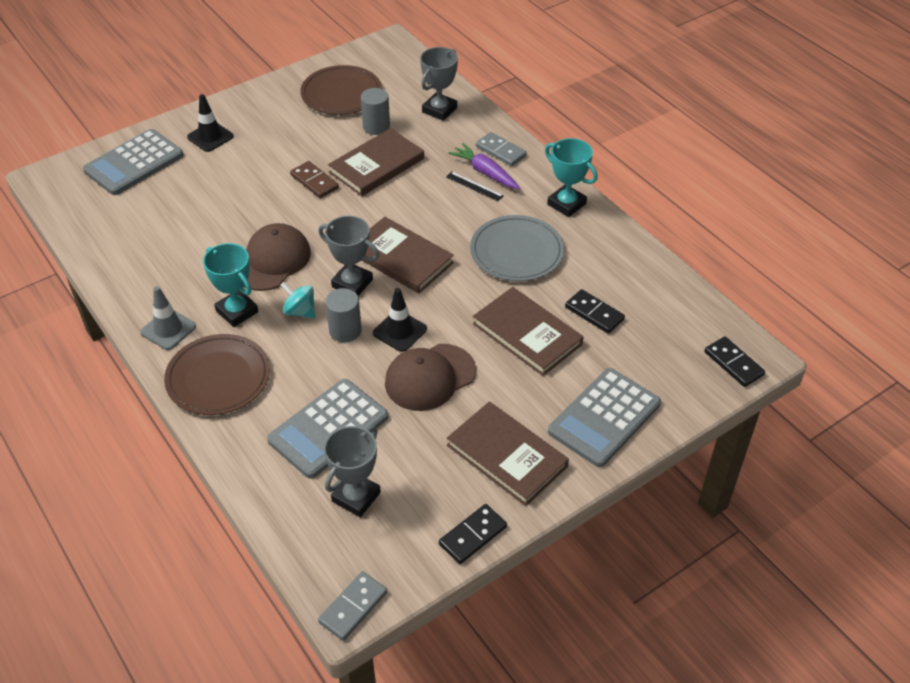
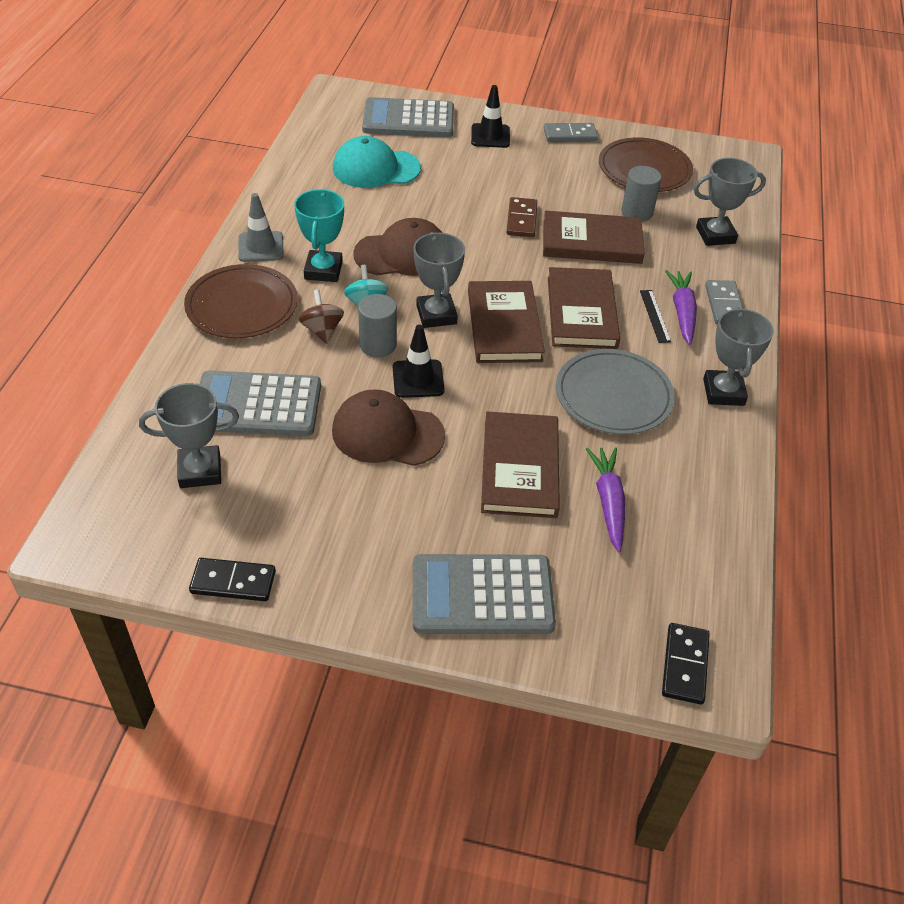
camera: 45 degrees right, 0 degrees up
grey domino [318,571,387,641] -> grey domino moved to [544,123,598,142]
brown book [447,401,569,506] -> brown book moved to [548,267,620,349]
turquoise trophy [545,138,598,217] -> grey trophy [703,307,774,406]
black domino [565,289,625,334] -> purple carrot [586,447,625,552]
none -> brown spinning top [299,289,344,344]
none -> turquoise cap [333,136,421,188]

